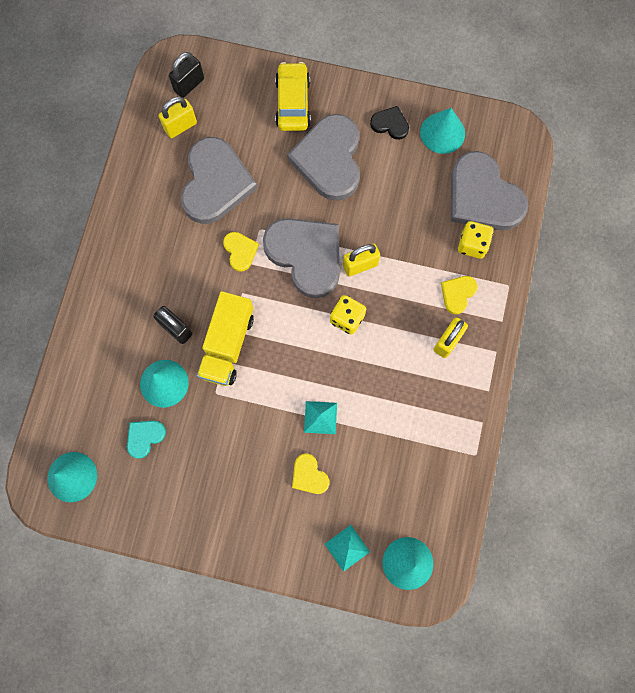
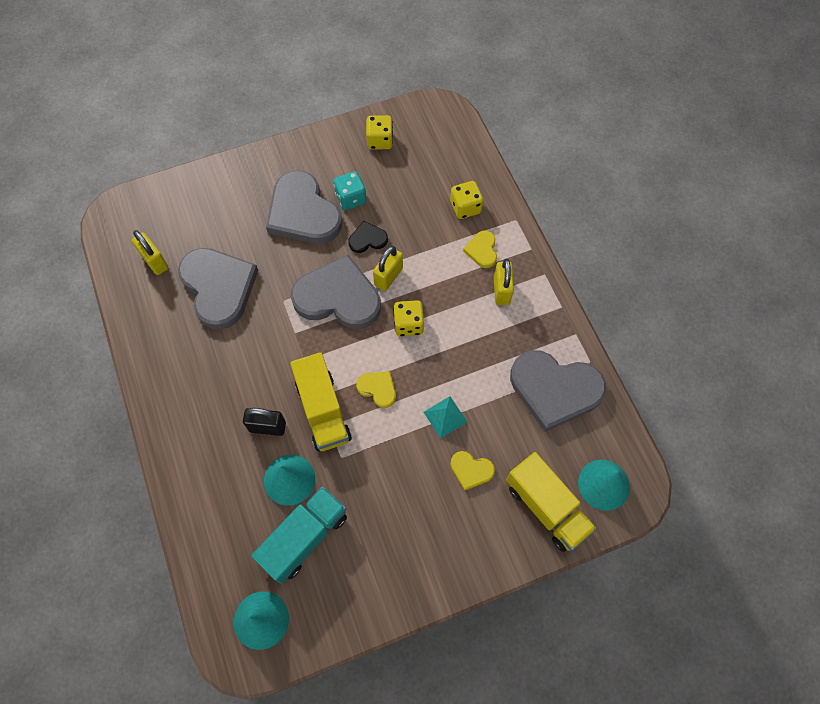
camera: 35 degrees left, 10 degrees down
turquoise heart [127,421,166,459] -> turquoise truck [251,486,347,584]
yellow padlock [159,97,197,138] -> yellow padlock turned 60 degrees counterclockwise [132,230,169,275]
black padlock [169,52,204,98] -> none
yellow heart [223,232,259,272] -> yellow heart moved to [356,371,396,408]
yellow car [275,62,311,131] -> none
turquoise pyramid [325,525,370,572] -> yellow truck [506,452,597,552]
black heart [370,106,409,140] -> black heart moved to [348,221,388,253]
turquoise cone [420,108,465,154] -> yellow dice [366,115,393,149]
grey heart [451,151,528,230] -> grey heart moved to [510,350,606,432]
none -> turquoise dice [334,171,367,210]

